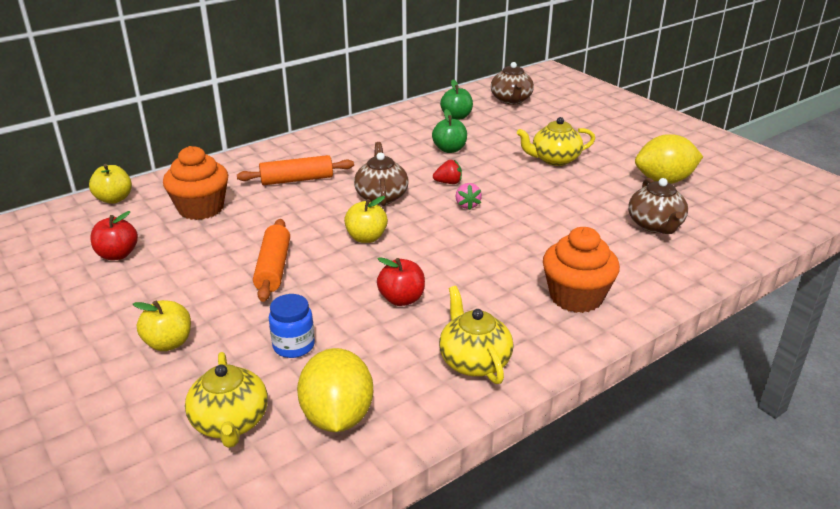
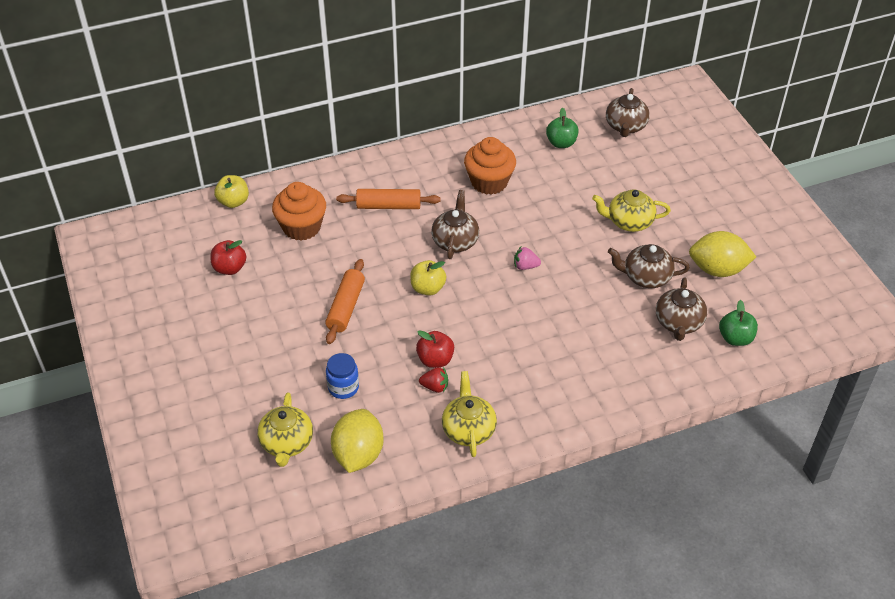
camera: 15 degrees right, 15 degrees up
yellow apple [133,300,191,351] -> none
green apple [432,109,467,153] -> green apple moved to [719,300,758,346]
red strawberry [433,160,462,184] -> red strawberry moved to [419,367,448,393]
pink strawberry [456,183,482,210] -> pink strawberry turned 90 degrees clockwise [514,247,541,270]
orange cupcake [543,227,620,313] -> orange cupcake moved to [464,137,516,195]
none -> brown teapot [608,244,690,288]

